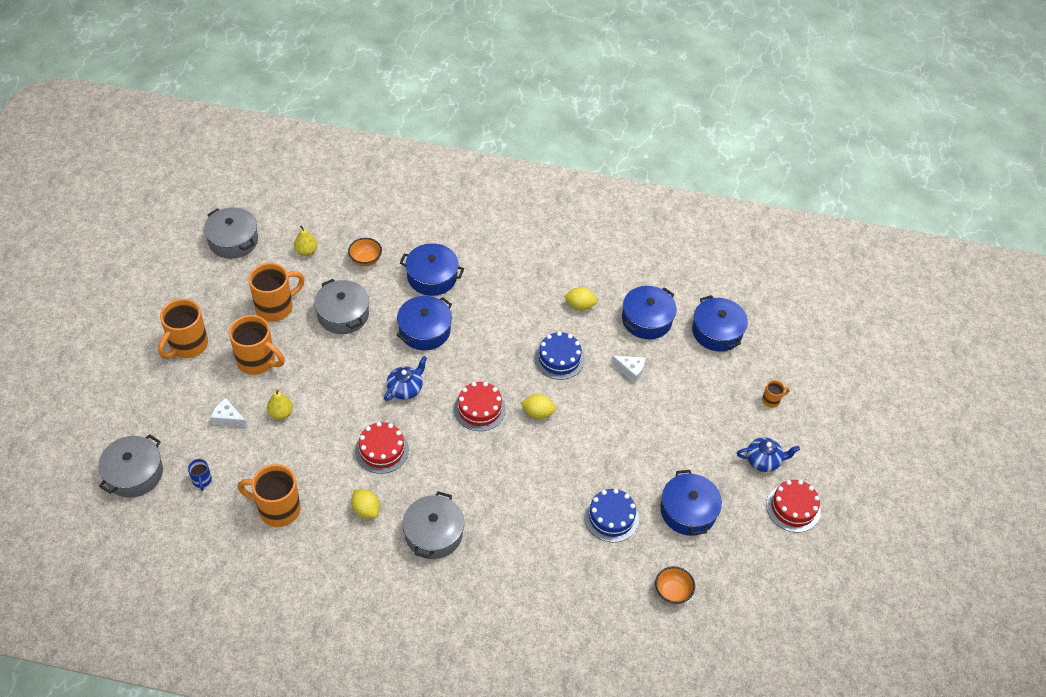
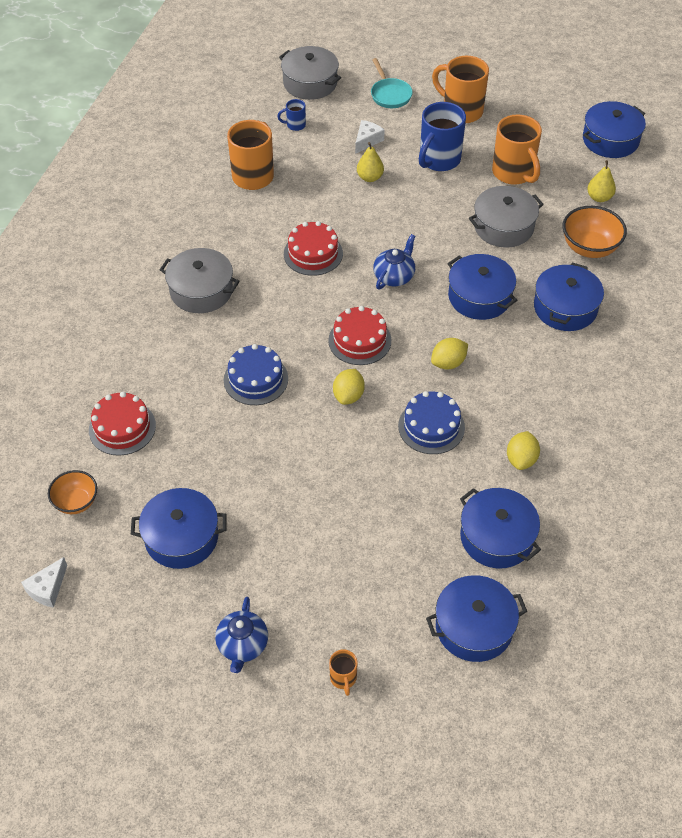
camera: 100 degrees right, 0 degrees up
grey pot [204,207,258,259] -> blue pot [583,101,646,158]
orange mug [229,315,285,375] -> blue mug [419,102,466,171]
orange bowl [348,238,382,266] -> orange bowl [562,206,627,258], size x1.52
yellow lemon [351,489,380,519] -> yellow lemon moved to [431,338,468,370]
blue teapot [384,356,427,401] -> blue teapot turned 105 degrees counterclockwise [373,234,415,289]
blue cake [584,489,639,542] -> blue cake moved to [224,344,288,405]
white cheese [611,356,645,383] -> white cheese moved to [21,557,67,608]
red cake [766,480,821,532] -> red cake moved to [89,392,156,456]
none -> turquoise pan [371,58,413,108]

